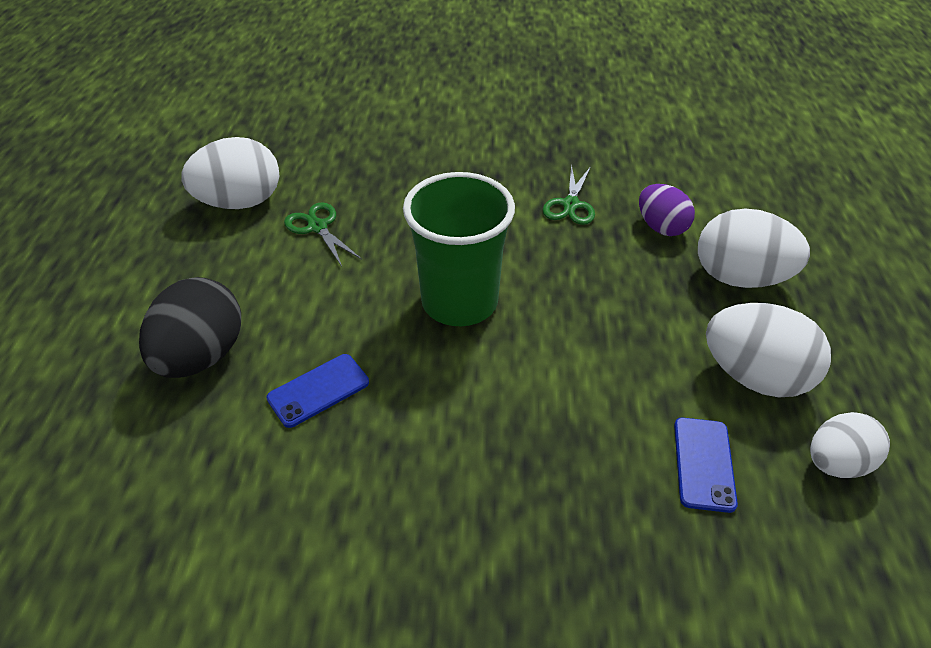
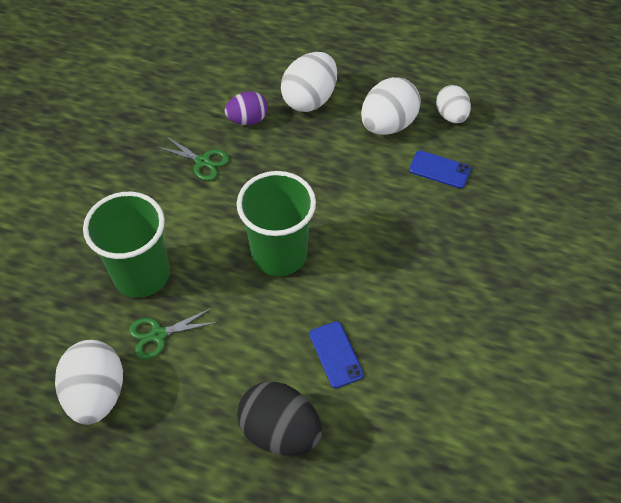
camera: 75 degrees left, 10 degrees up
none -> green cup [83,192,170,298]

